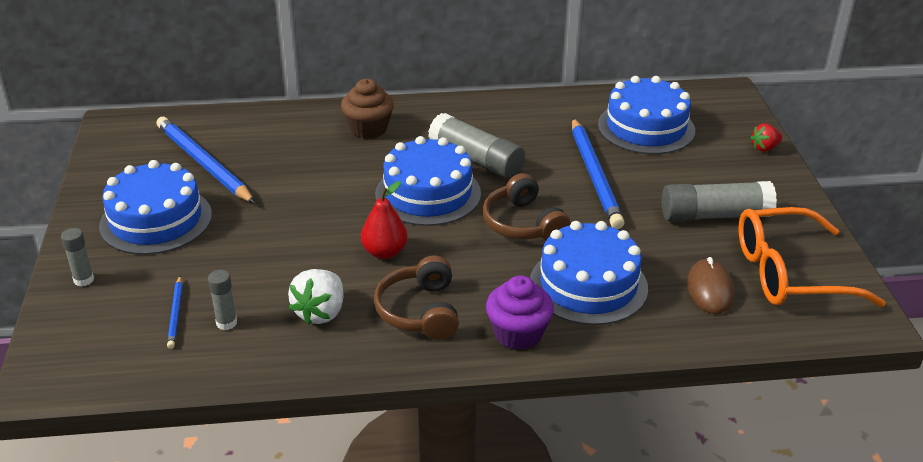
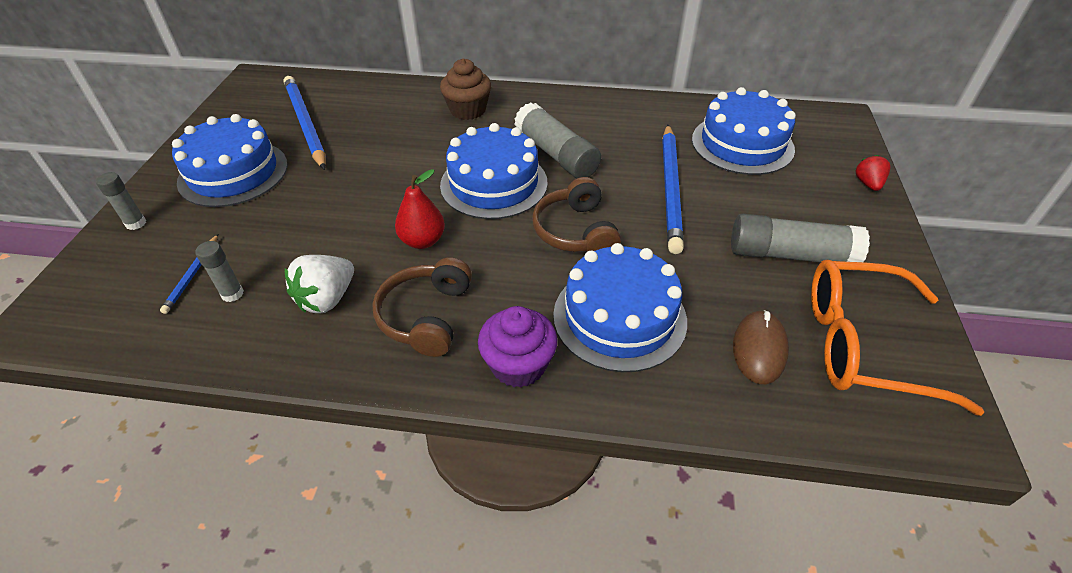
camera: 15 degrees right, 10 degrees up
red strawberry [750,124,782,152] -> red strawberry turned 105 degrees clockwise [856,155,890,191]

